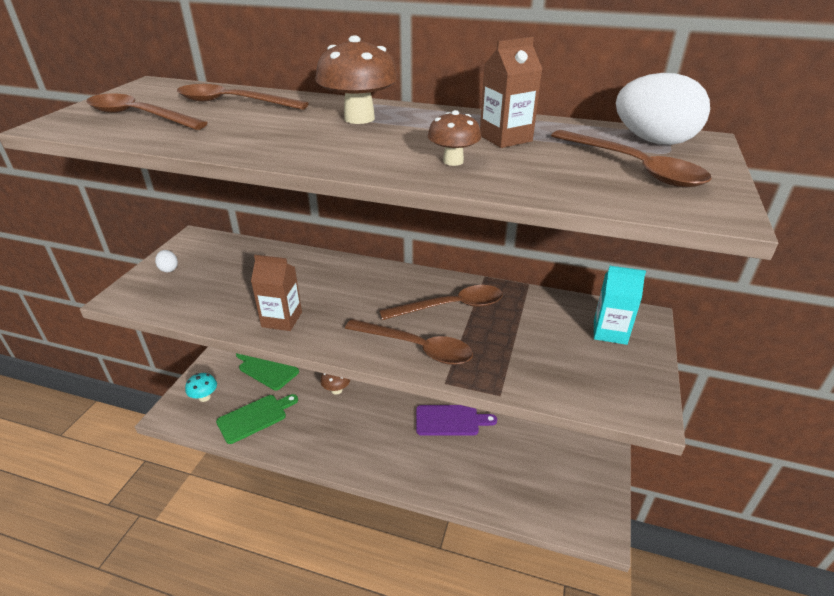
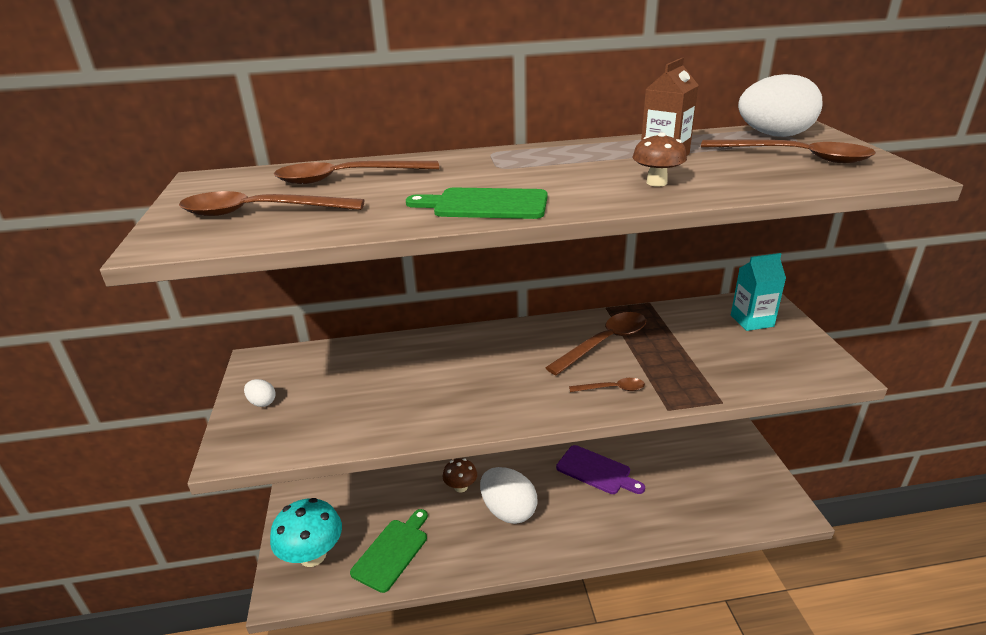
camera: 25 degrees left, 5 degrees down
turquoise mushroom [185,373,217,402] -> turquoise mushroom [270,498,342,567], size x1.78
green cutting board [236,353,299,390] -> green cutting board moved to [406,188,547,219]
brown carton [251,255,302,331] -> none
brown mushroom [315,35,398,124] -> none
brown spoon [345,319,473,365] -> brown spoon [569,378,645,392], size x0.51
purple cutting board [416,405,497,436] -> purple cutting board turned 60 degrees clockwise [556,445,645,494]
none -> white egg [480,467,538,524]

